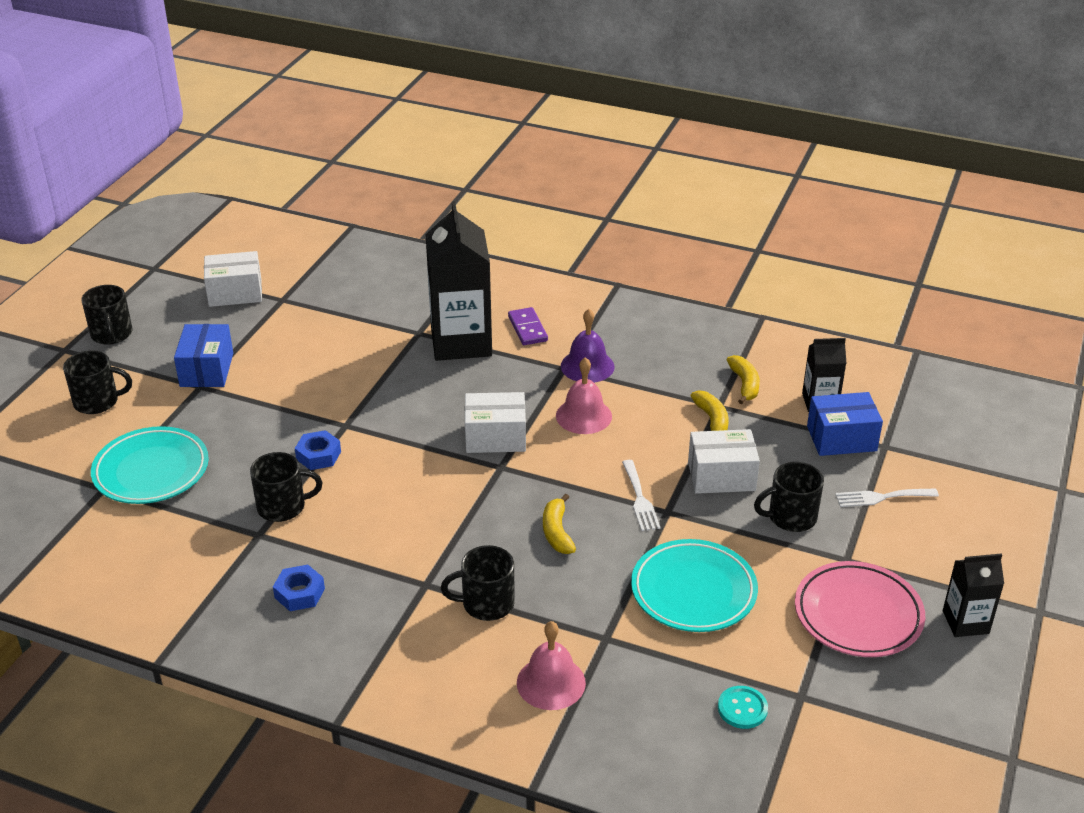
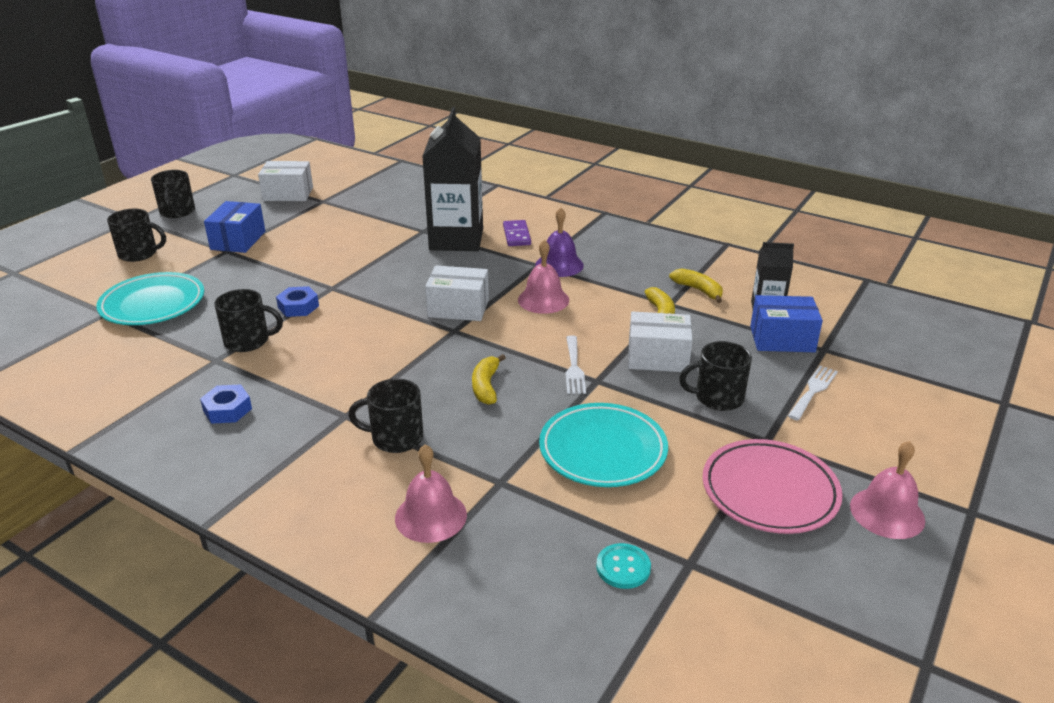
camera: 10 degrees right, 5 degrees down
yellow banana [727,355,760,404] -> yellow banana turned 45 degrees counterclockwise [669,268,723,303]
white fork [835,488,939,507] -> white fork turned 120 degrees clockwise [788,365,838,420]
black carton [943,553,1004,637] -> pink bell [850,441,925,539]

